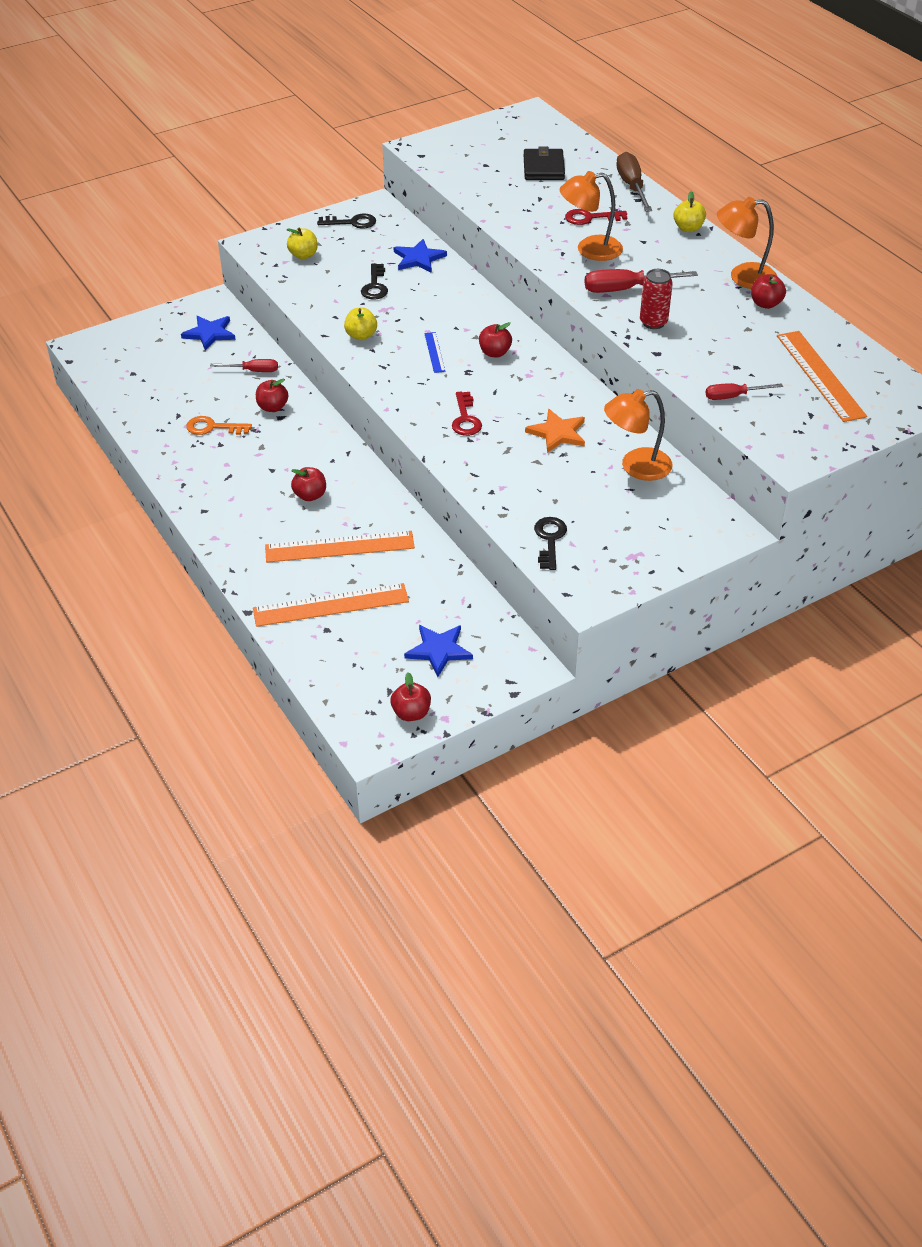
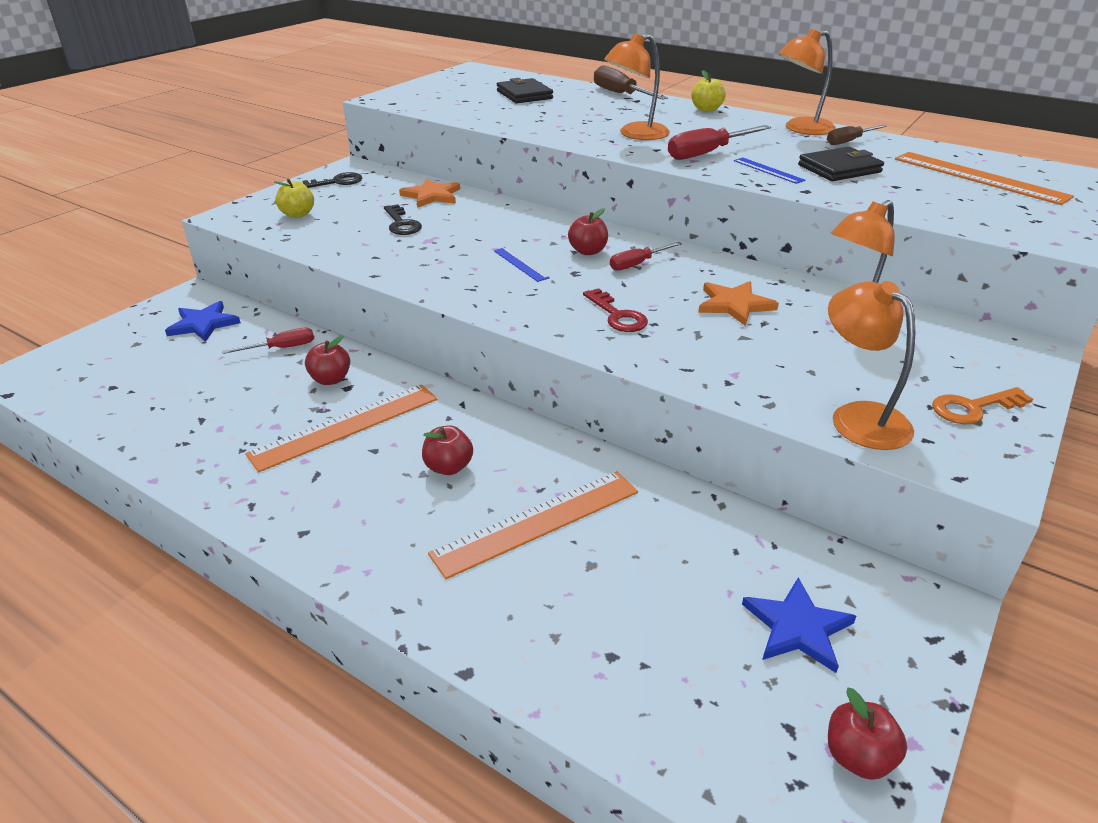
camera: 25 degrees left, 10 degrees down
orange key [186,416,252,435] -> orange key moved to [932,387,1033,424]
orange ruler [253,583,409,627] -> orange ruler moved to [245,384,437,472]
yellow apple [344,308,377,340] -> none
blue star [394,239,447,273] -> orange star [399,178,460,208]
black key [534,517,567,570] -> orange lamp [828,281,915,450]
red key [565,209,627,225] -> none
red can [640,269,673,329] -> blue ruler [734,158,806,184]
red screwdriver [705,383,783,400] -> red screwdriver moved to [610,242,682,271]
red apple [751,274,786,309] -> brown screwdriver [827,125,887,145]
none -> black wallet [798,147,884,181]

